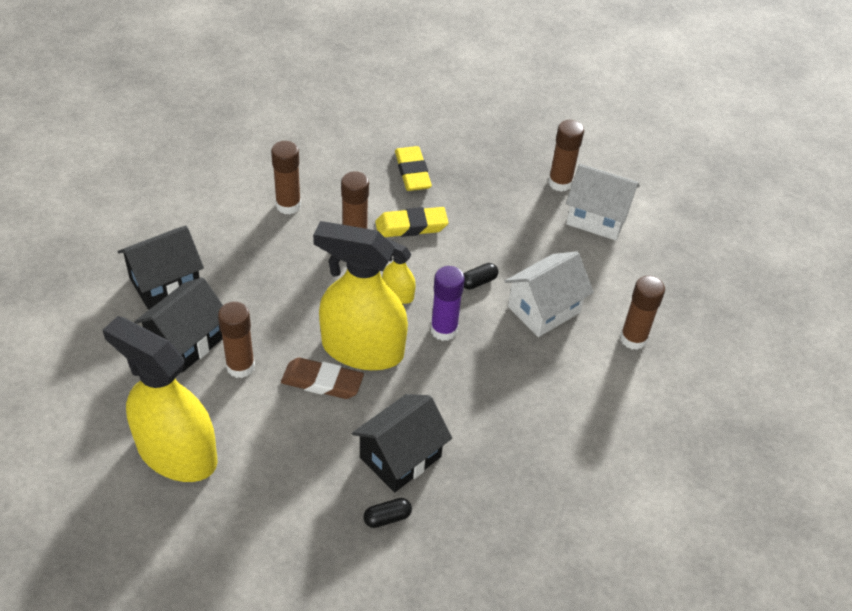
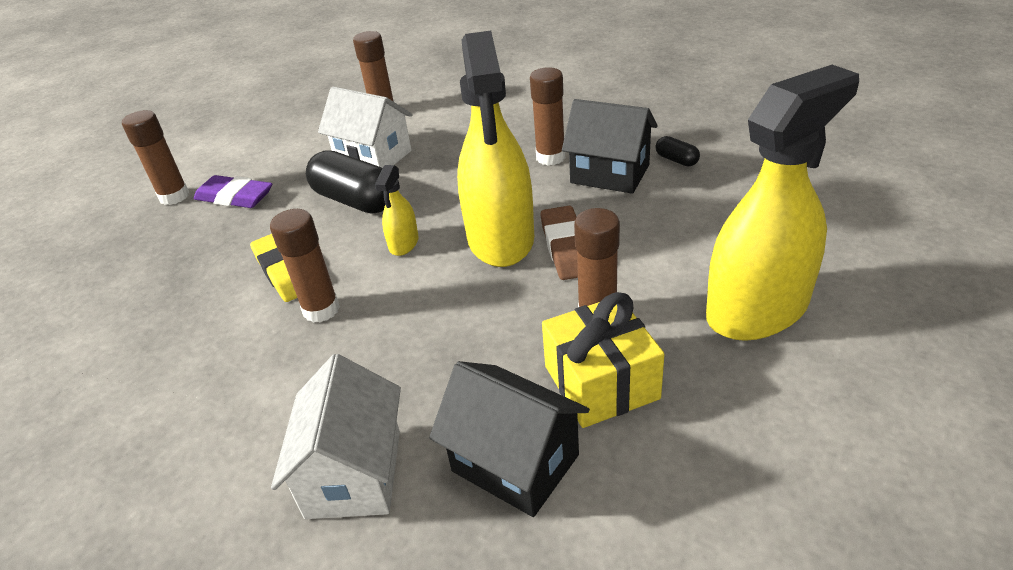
camera: 105 degrees left, 10 degrees down
yellow spray bottle [103,316,218,482] -> yellow spray bottle turned 135 degrees counterclockwise [706,65,859,341]
black house [134,277,223,373] -> yellow gift [542,292,664,428]
brown glue stick [271,141,301,215] -> brown glue stick moved to [530,67,565,166]
yellow eraser [395,146,432,191] -> none
purple glue stick [430,266,465,341] -> none
black capsule [463,263,498,289] -> black capsule [306,151,385,214], size x2.17
white house [566,164,640,241] -> white house moved to [271,354,401,519]
none -> purple eraser [193,175,272,208]

